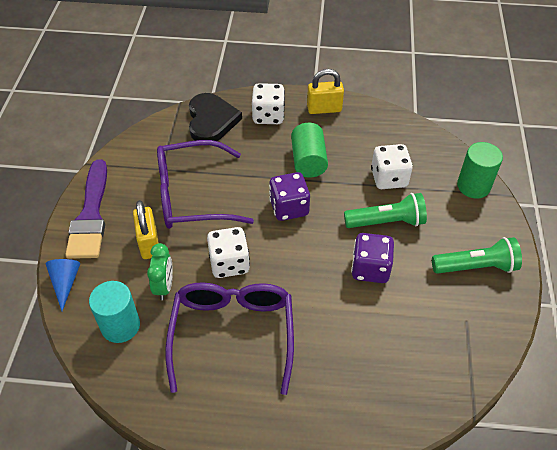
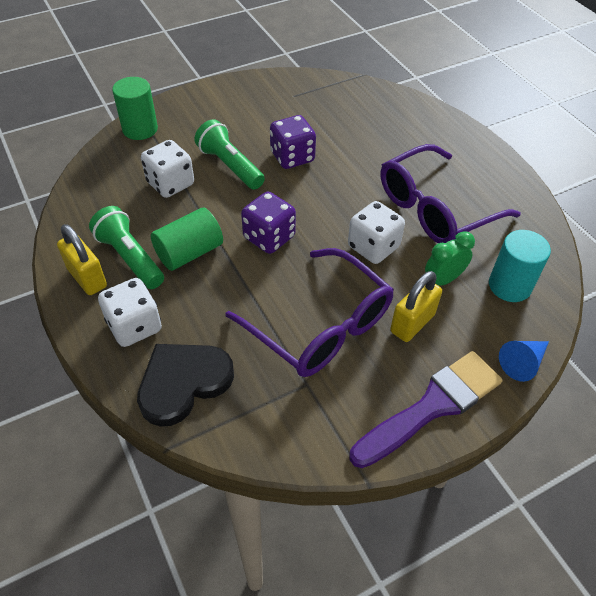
camera: 125 degrees left, 0 degrees up
green flashlight [432,237,522,274] -> green flashlight moved to [89,206,164,289]

